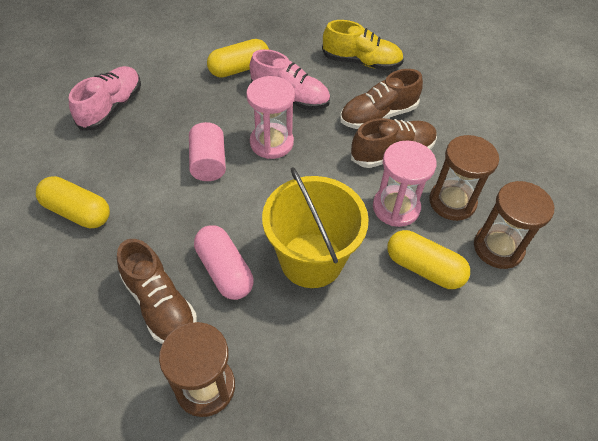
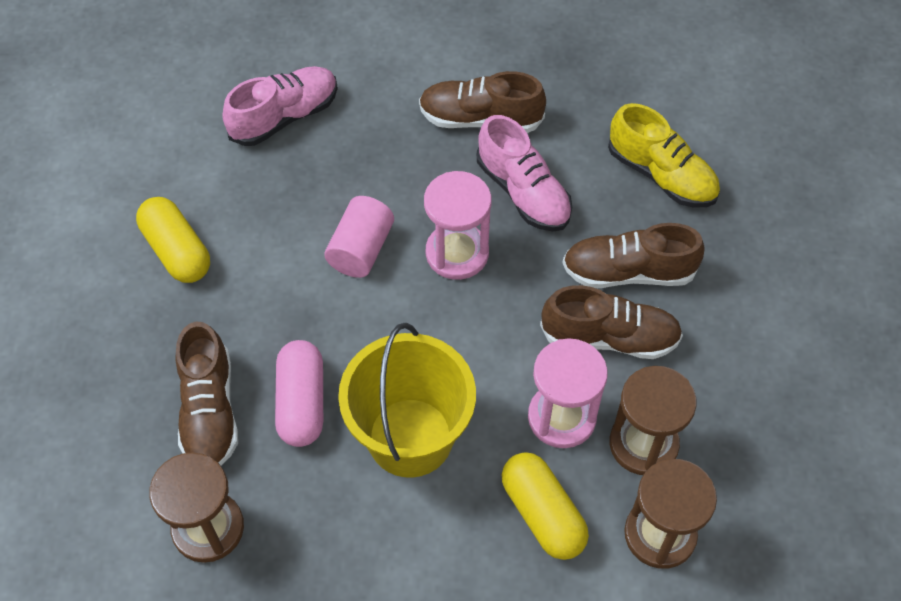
camera: 30 degrees right, 5 degrees up
yellow capsule [207,39,269,78] -> brown shoe [419,71,546,133]

